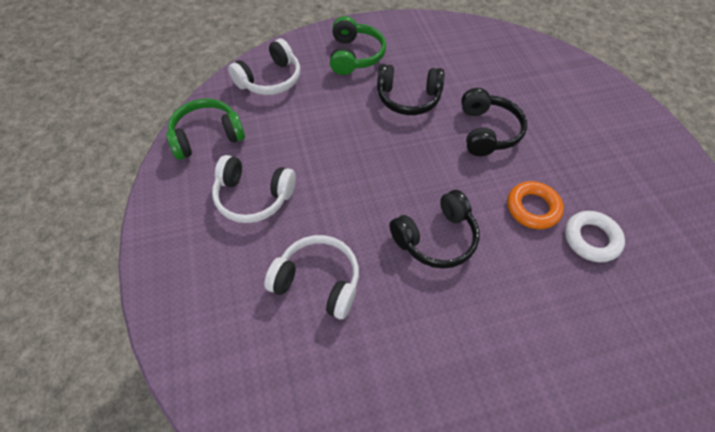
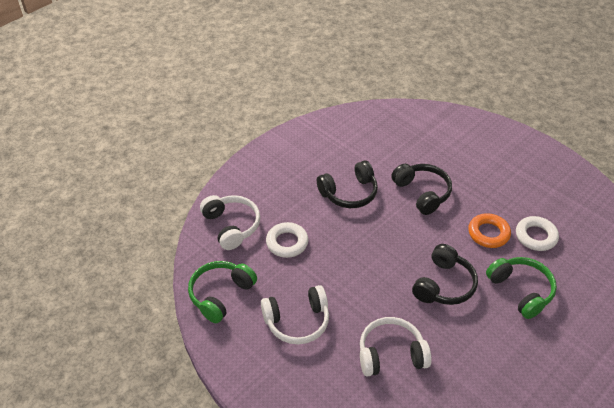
camera: 30 degrees left, 10 degrees down
white headphones [228,39,300,95] -> white headphones turned 45 degrees counterclockwise [200,195,260,250]
green headphones [330,16,386,75] -> green headphones moved to [486,257,557,319]
none -> white ring [266,222,308,258]

